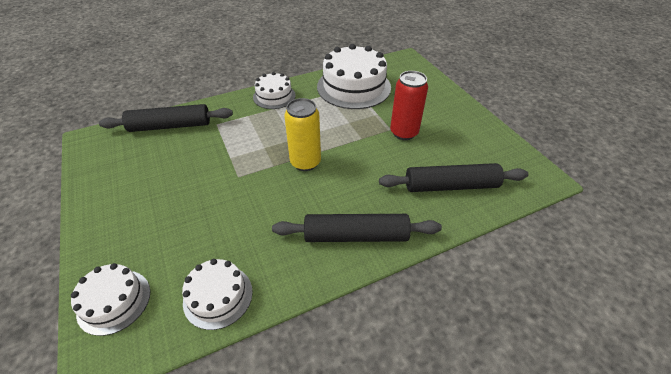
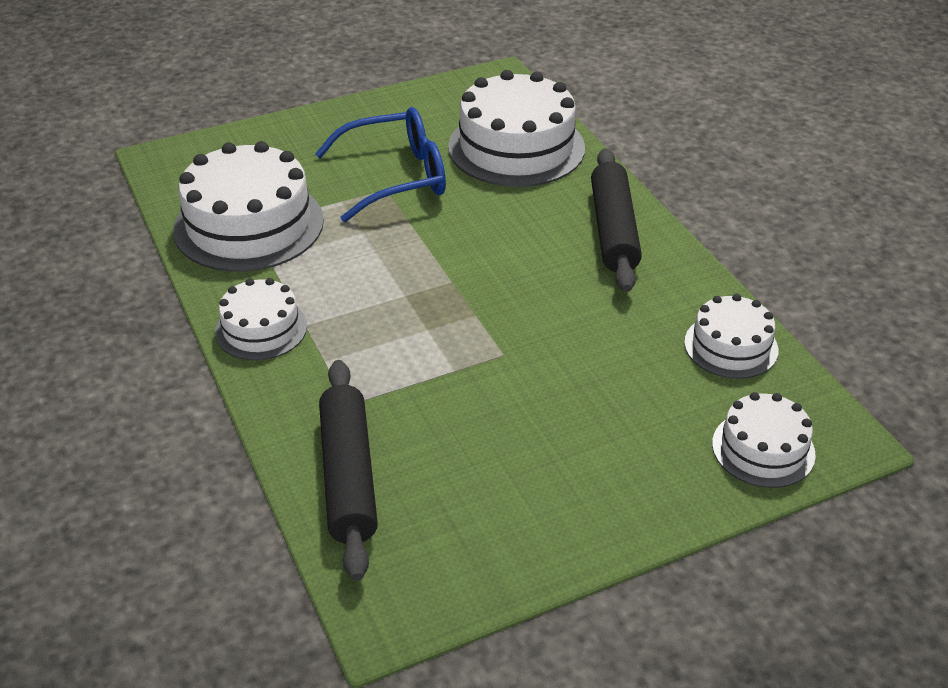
camera: 90 degrees left, 5 degrees down
yellow can [284,98,321,171] -> none
black rolling pin [379,163,528,192] -> white cake [448,70,585,187]
red can [390,71,428,140] -> blue glasses [315,107,446,222]

